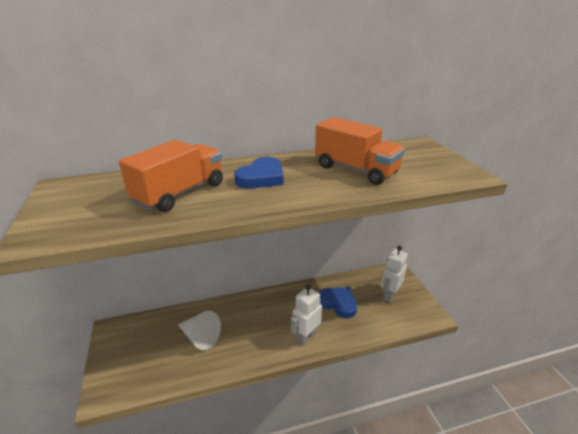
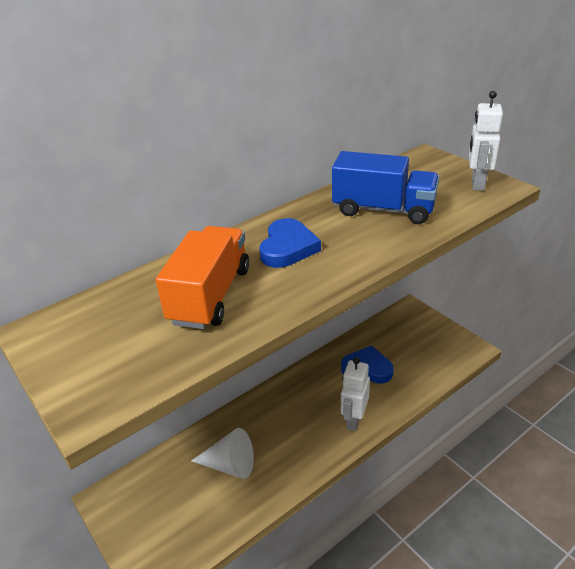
camera: 20 degrees left, 5 degrees up
orange truck [315,117,405,185] -> blue truck [332,151,439,224]
white robot [381,245,408,302] -> white robot moved to [469,91,503,191]

